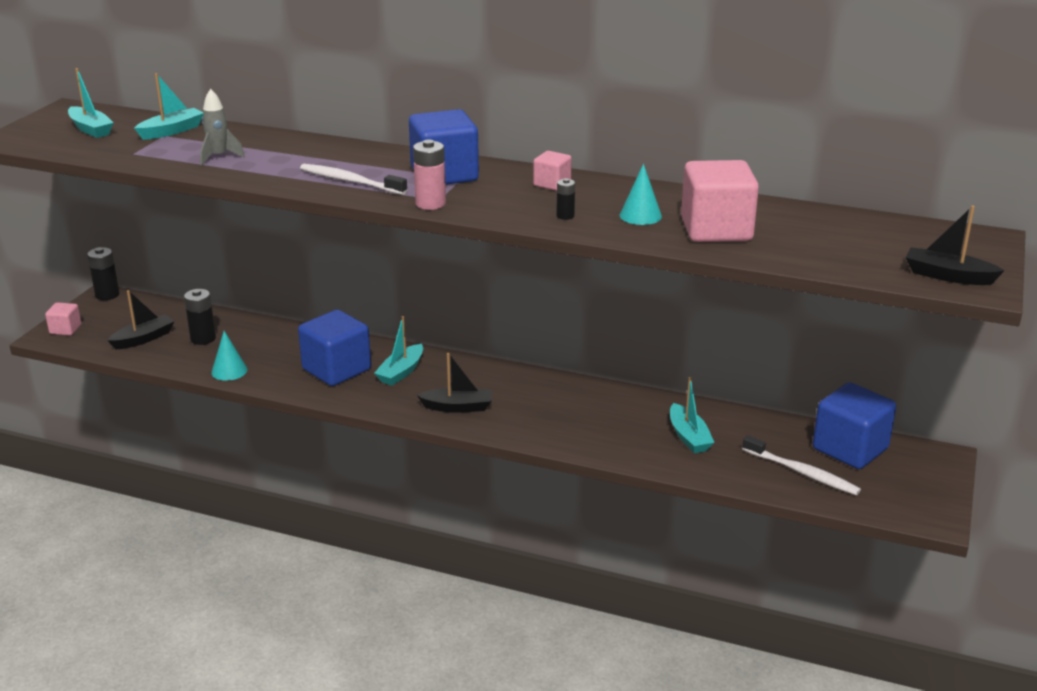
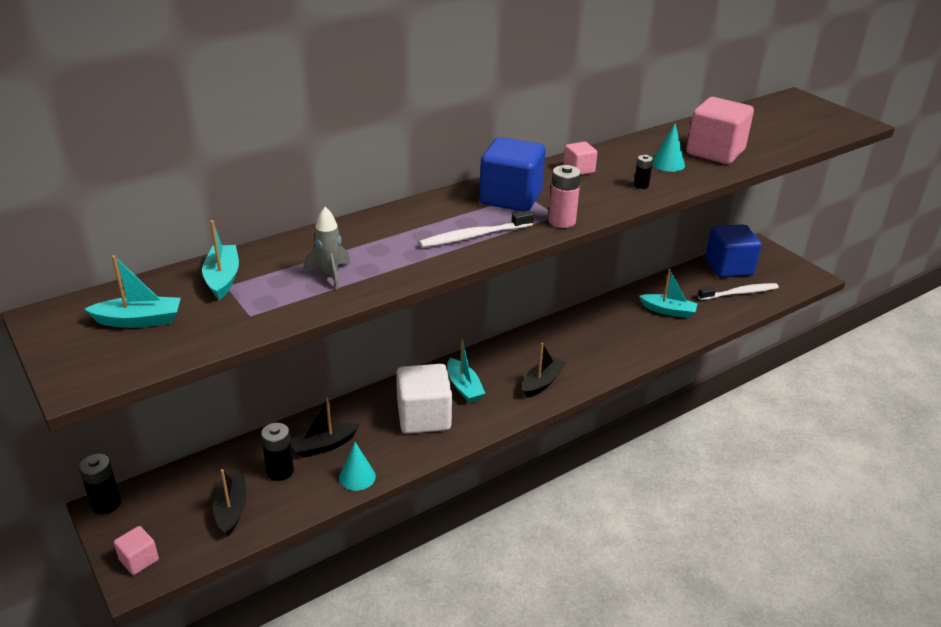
camera: 55 degrees left, 5 degrees up
blue cube [298,310,371,386] -> white cube [397,364,452,434]
black boat [906,206,1005,285] -> black boat moved to [290,398,359,458]

